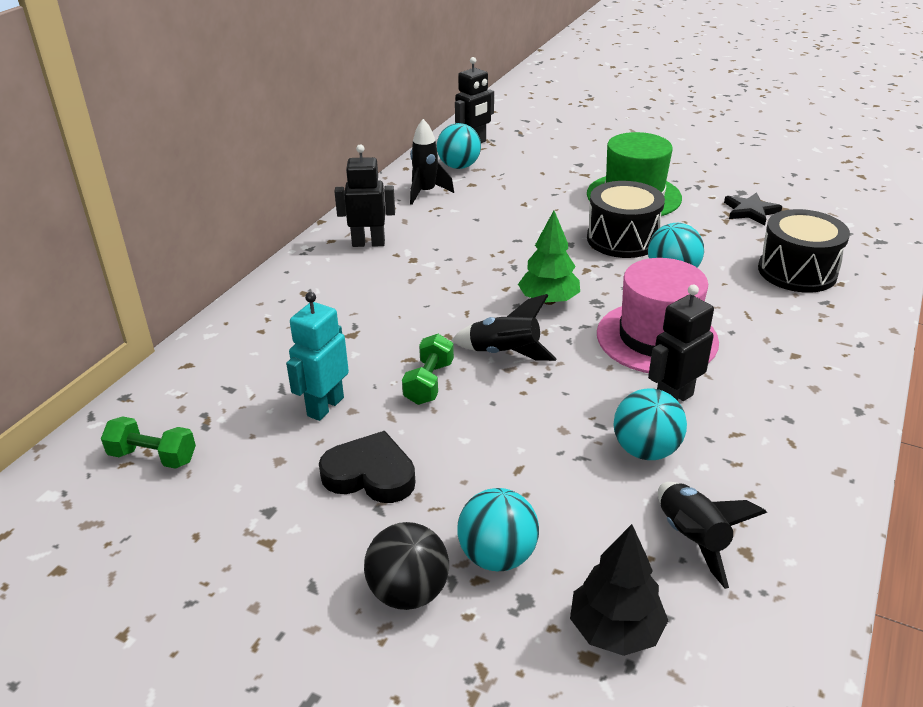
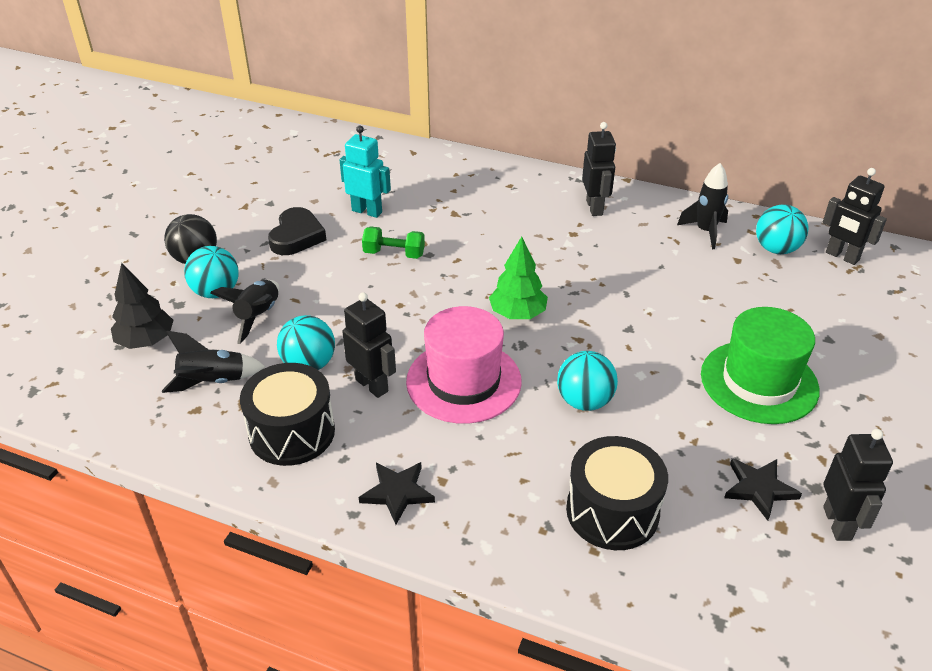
camera: 85 degrees right, 5 degrees up
green dumbbell [101,416,196,469] -> none
black rocket [452,294,557,361] -> black rocket moved to [210,280,280,344]
black drum [587,181,665,258] -> black drum moved to [240,363,335,466]
none -> black star [359,462,435,525]
none -> black robot [823,429,893,541]

